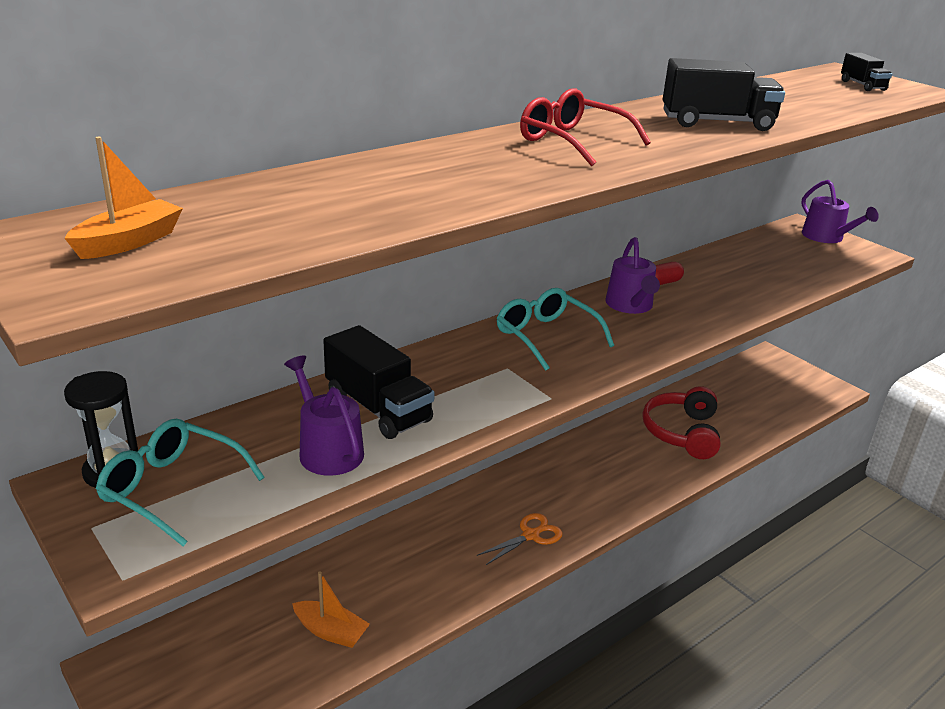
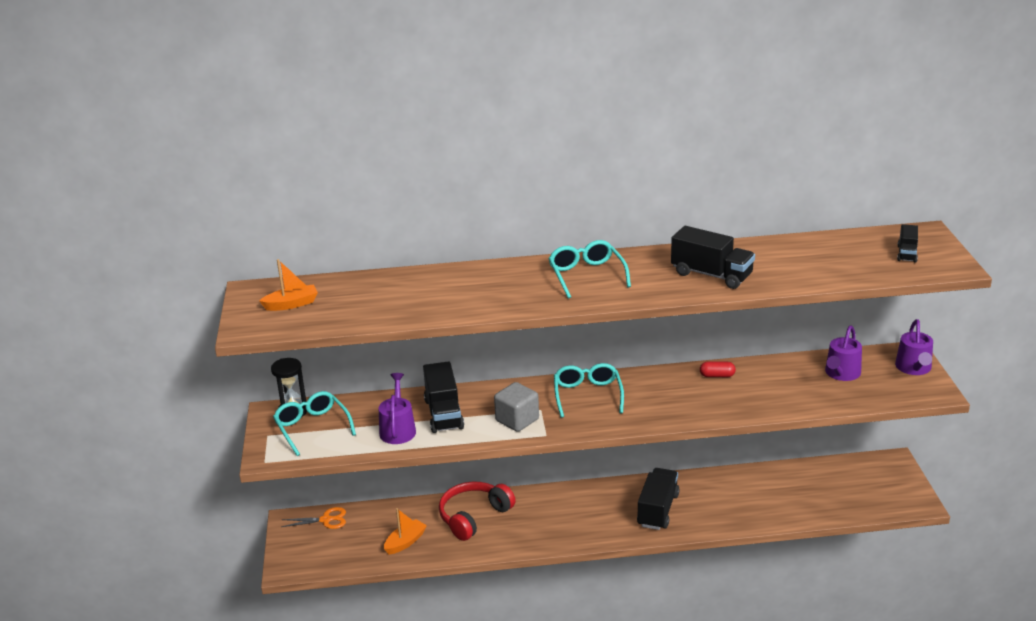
camera: 35 degrees right, 0 degrees up
orange boat [292,572,370,648] -> orange boat turned 105 degrees counterclockwise [384,508,427,554]
orange scissors [477,513,562,565] -> orange scissors moved to [281,507,346,529]
red glasses [520,88,651,166] -> turquoise glasses [548,240,631,299]
purple watering can [605,237,660,314] -> purple watering can moved to [825,325,862,381]
red headphones [643,386,721,459] -> red headphones moved to [439,482,516,541]
none -> grey cube [494,382,539,432]
none -> black truck [637,468,680,530]

